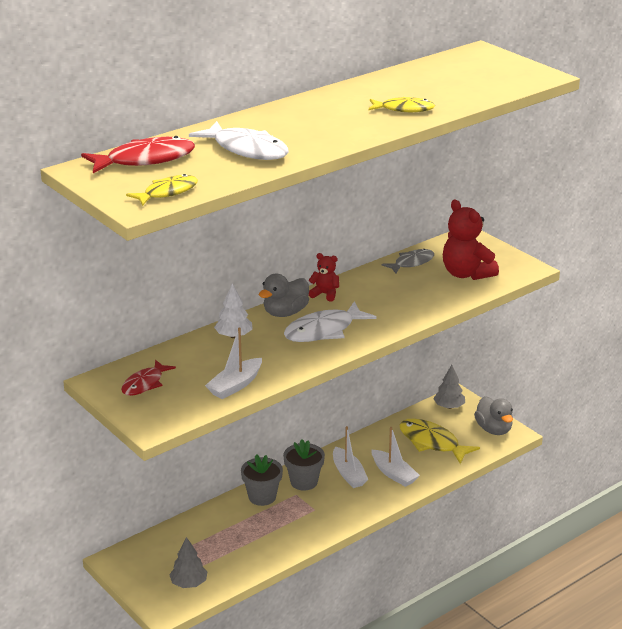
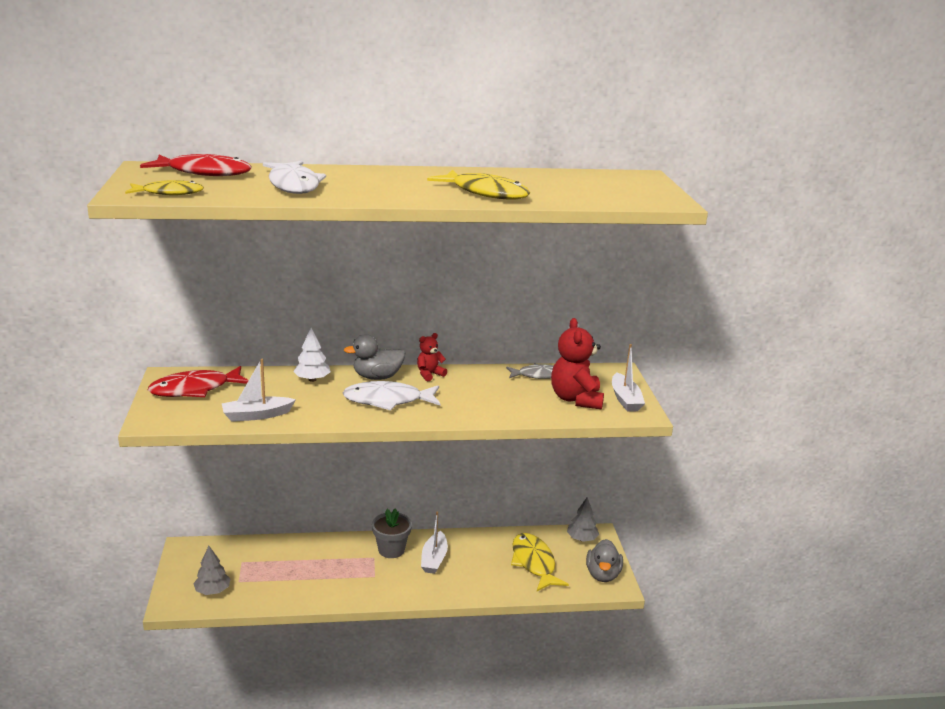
camera: 30 degrees right, 5 degrees down
red fish [121,360,176,396] -> red fish [148,366,249,397], size x1.56
grey flower pot [241,454,283,506] -> none
red teddy bear [308,253,339,302] -> red teddy bear turned 90 degrees counterclockwise [417,333,447,381]
yellow fish [369,97,435,112] -> yellow fish [427,170,530,200], size x1.56
white boat [372,427,420,487] -> white boat moved to [612,344,645,412]

